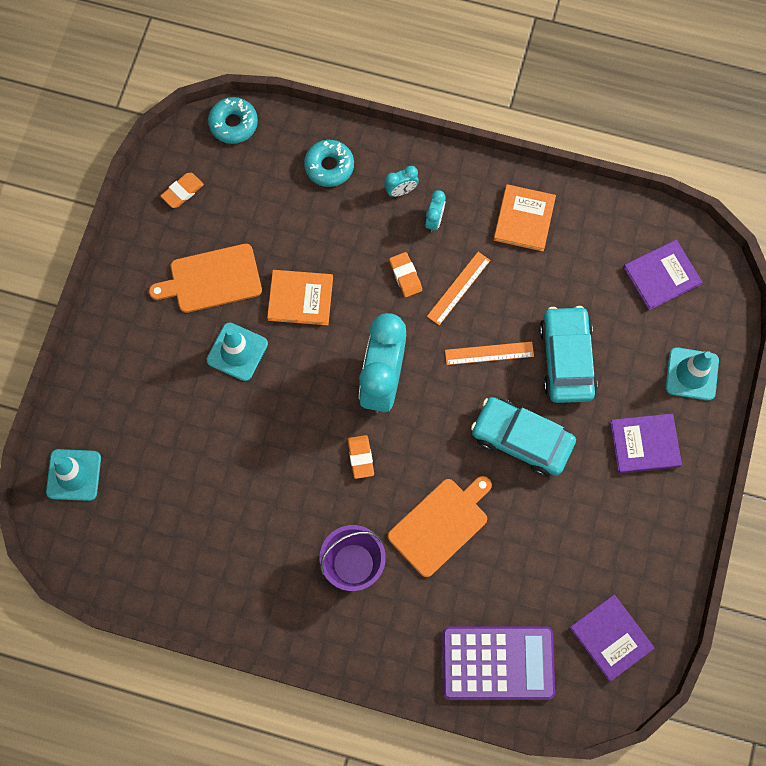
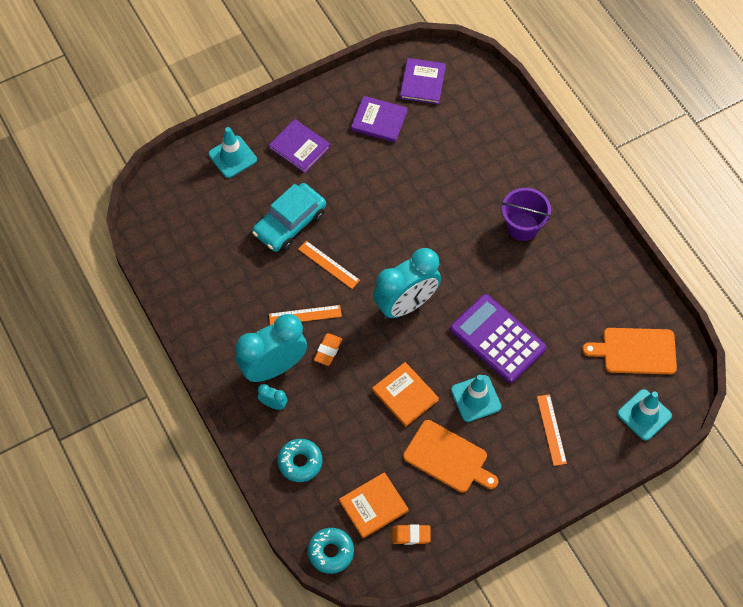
camera: 135 degrees left, 10 degrees down
orange eraser [348,435,374,479] -> none
orange cutting board [388,476,492,577] -> orange cutting board moved to [582,328,677,374]
turquoise clock [425,190,445,232] -> turquoise clock [236,314,307,382], size x2.40
purple calculator [442,626,555,700] -> purple calculator moved to [450,294,546,383]
turquoise car [471,397,576,477] -> none
orange book [494,184,556,252] -> orange book moved to [339,472,409,538]
purple book [623,240,702,310] -> purple book moved to [351,96,407,143]
none -> orange ruler [537,394,567,466]

